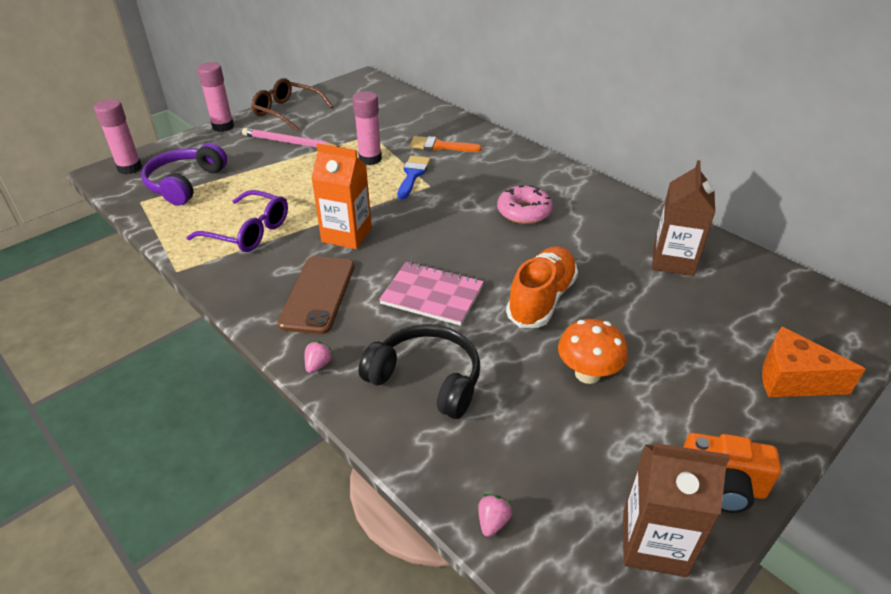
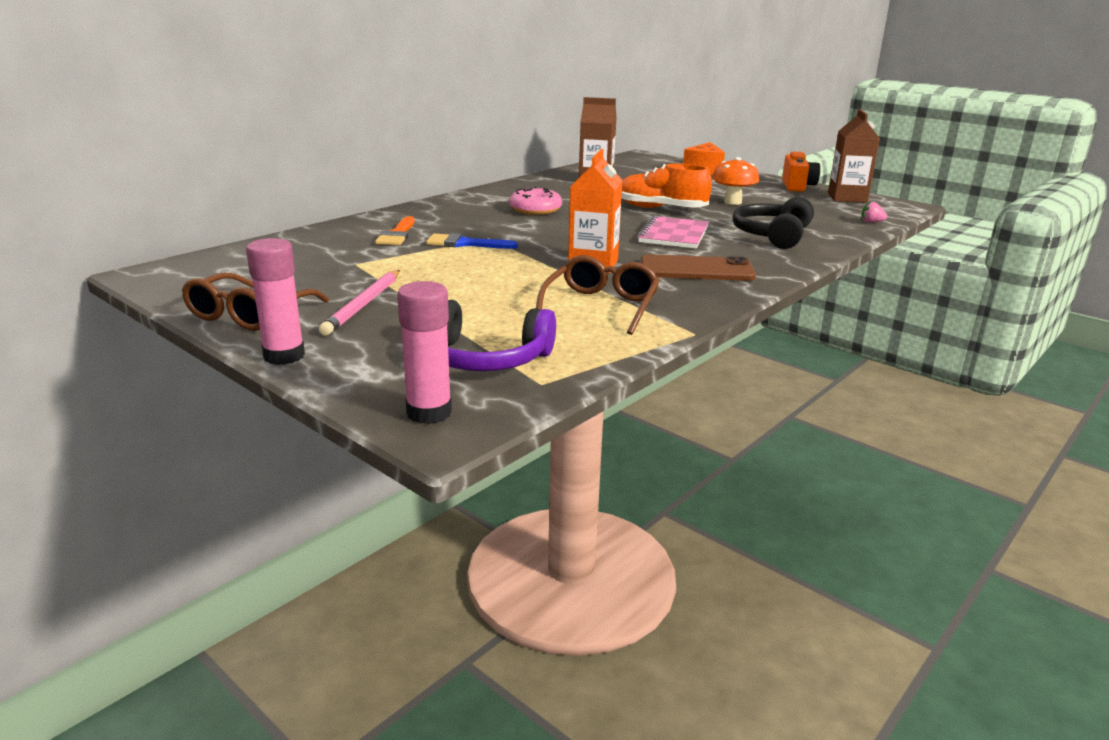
camera: 95 degrees left, 15 degrees down
purple glasses [186,190,288,252] -> brown glasses [536,255,660,335]
pink strawberry [305,341,334,373] -> none
pink glue stick [353,91,382,165] -> none

